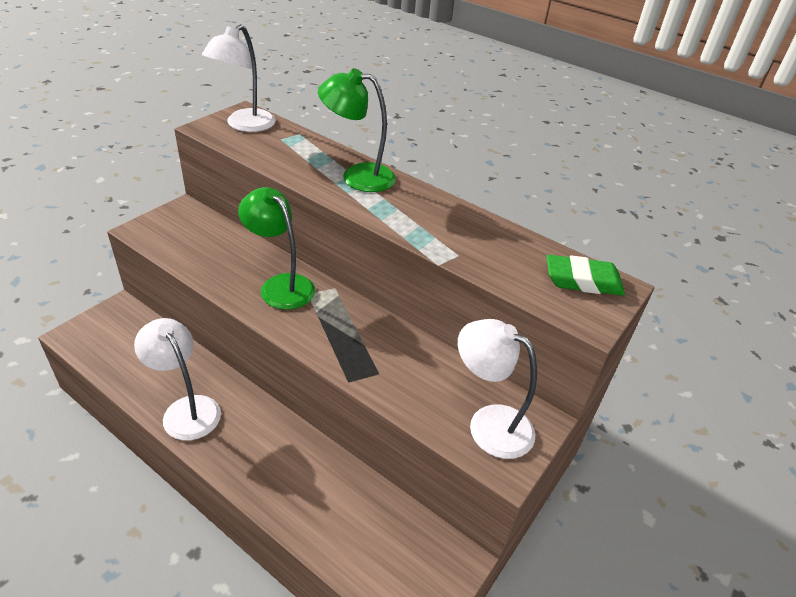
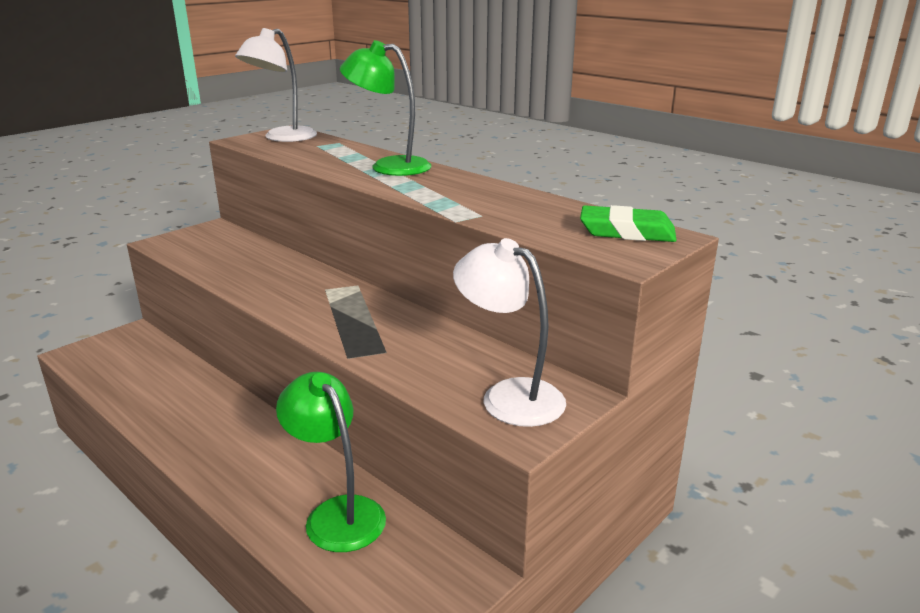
camera: 10 degrees right, 15 degrees down
white lamp [134,318,221,440] -> none
green lamp [238,187,315,310] -> green lamp moved to [276,372,386,552]

